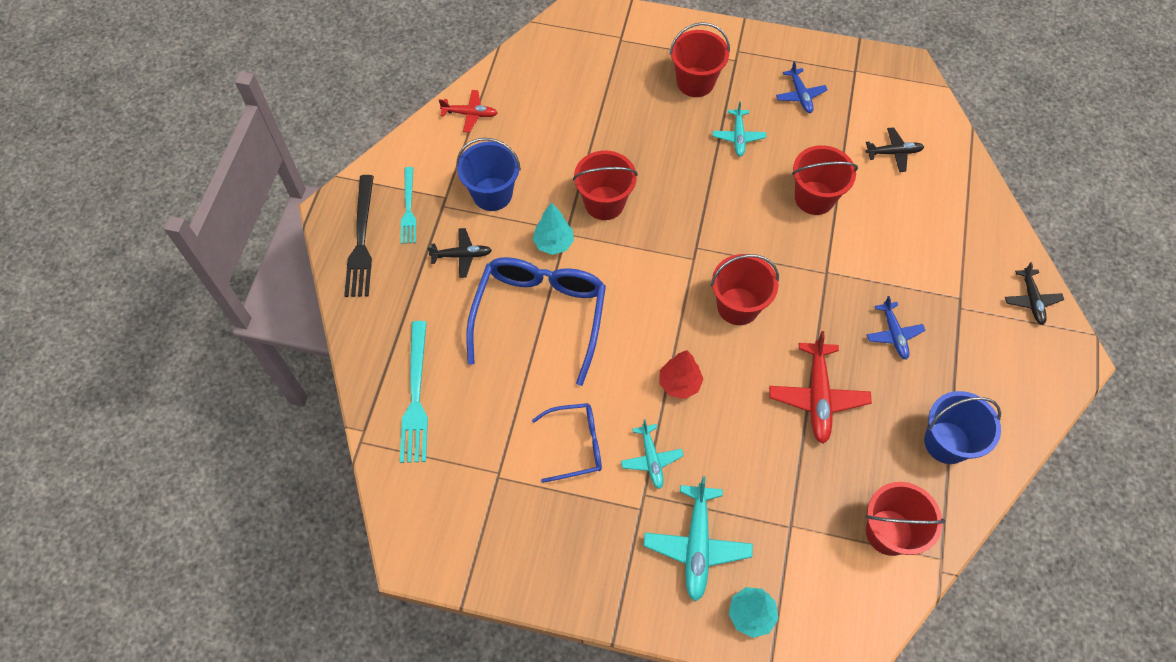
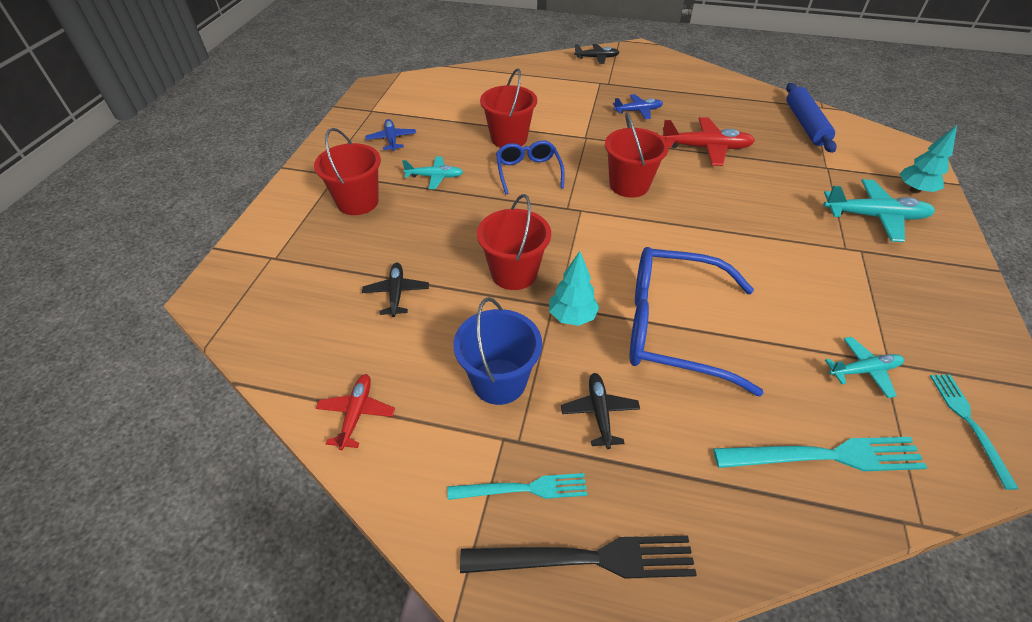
camera: 90 degrees left, 15 degrees down
blue glasses [532,403,602,483] -> blue glasses moved to [496,140,565,194]
turquoise plane [621,419,684,489] -> turquoise plane moved to [825,337,904,398]
red tree [659,350,704,399] -> none
blue plane [776,61,828,113] -> blue plane turned 90 degrees counterclockwise [365,119,416,151]
black plane [865,127,924,172] -> black plane moved to [362,262,429,317]
red bucket [866,482,946,556] -> blue rolling pin [786,83,837,153]
blue bucket [924,391,1001,464] -> none
none -> turquoise fork [930,374,1019,490]

